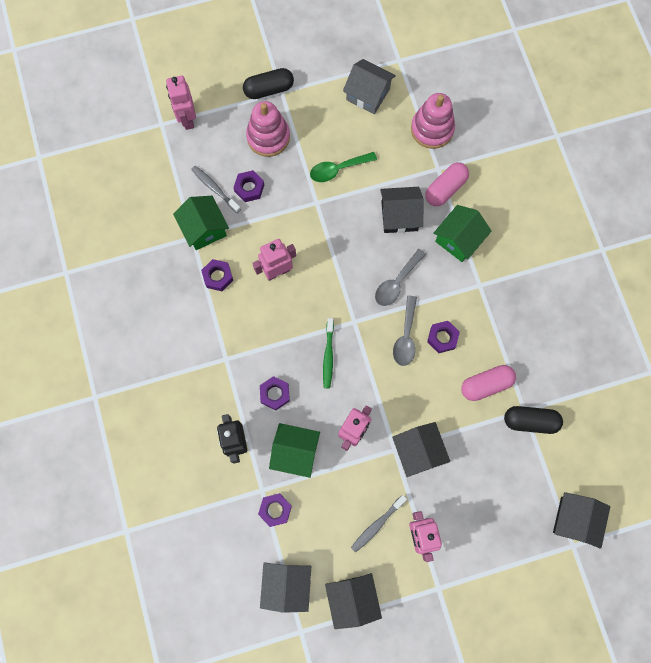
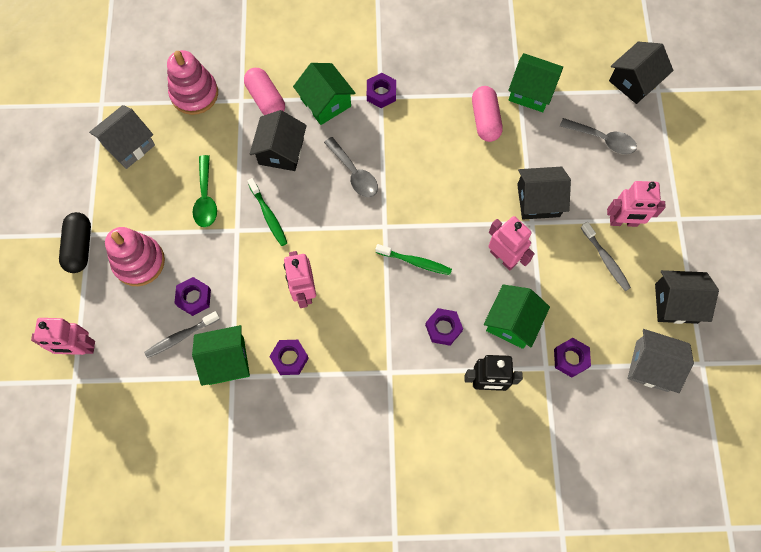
camera: 75 degrees left, 5 degrees down
grey spoon [393,296,417,366] -> grey spoon moved to [560,118,637,155]
purple nut [427,321,460,353] -> purple nut moved to [367,73,396,108]
black capsule [504,406,563,434] -> green house [508,53,563,112]
black house [553,492,610,549] -> black house turned 75 degrees counterclockwise [609,42,673,104]
none -> green toothbrush [247,178,287,246]

